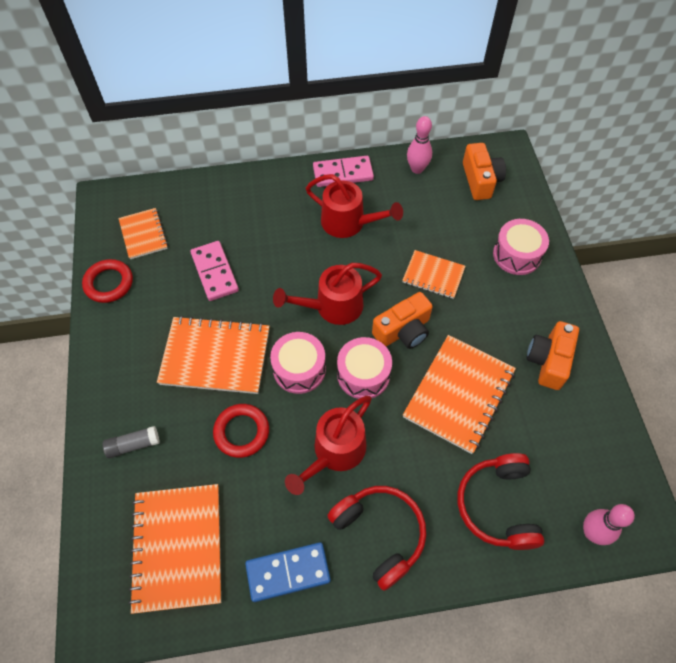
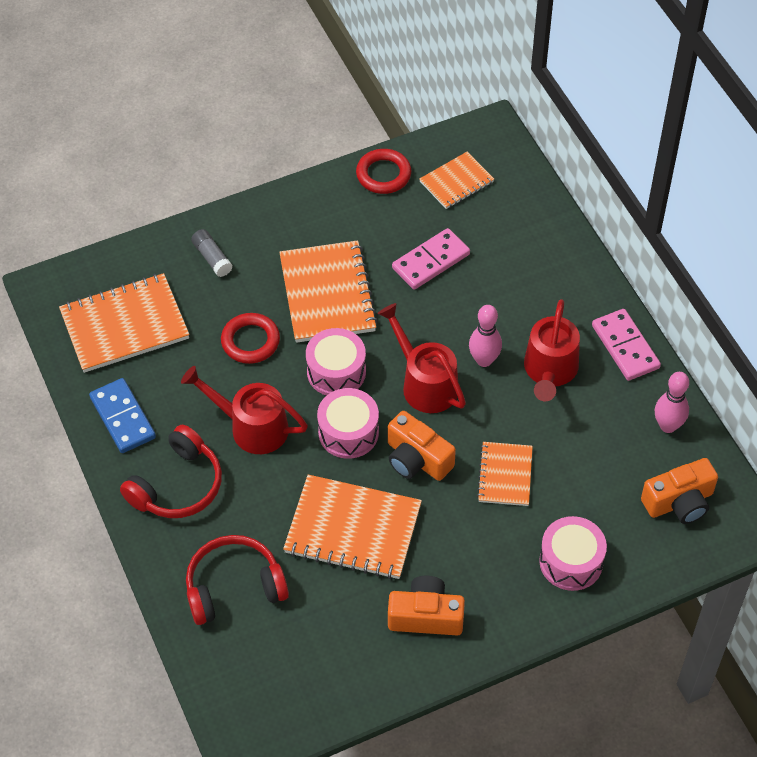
camera: 75 degrees right, 5 degrees down
pink bowling pin [583,504,635,545] -> pink bowling pin moved to [469,305,502,367]

